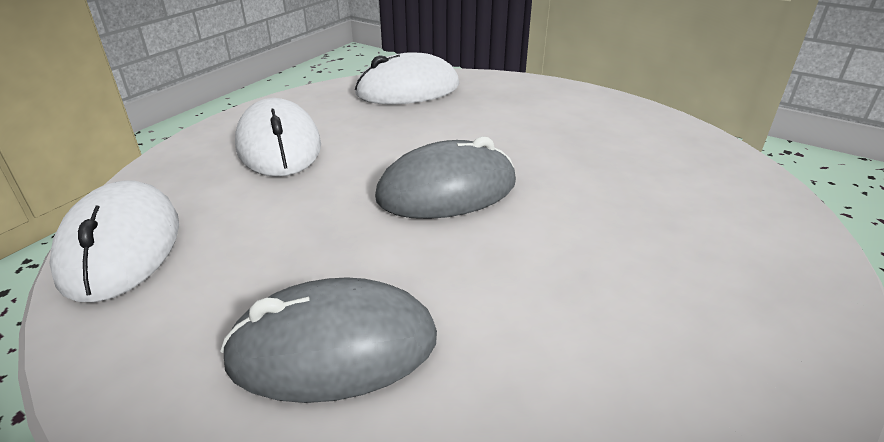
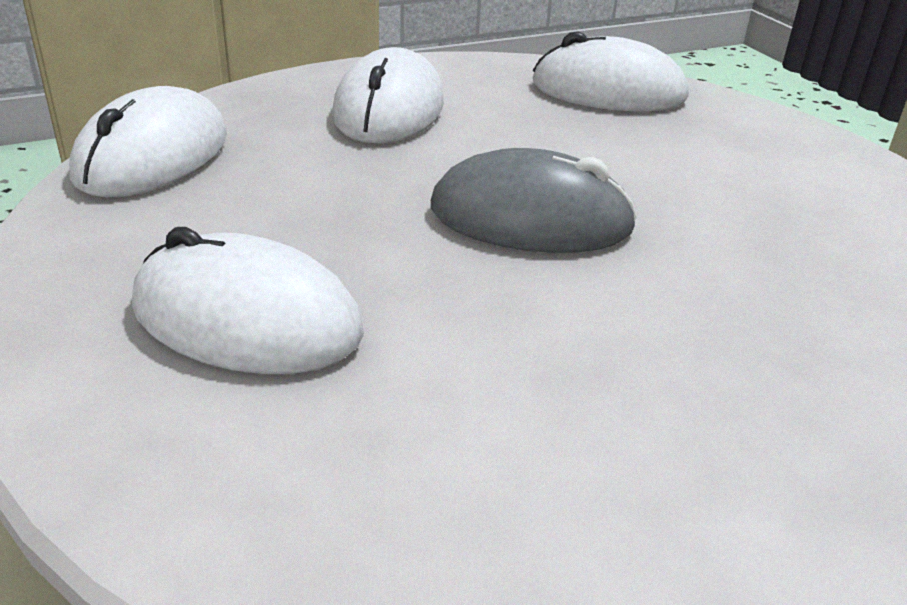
camera: 30 degrees right, 0 degrees up
grey mouse [220,277,437,403] -> white mouse [132,227,364,374]

